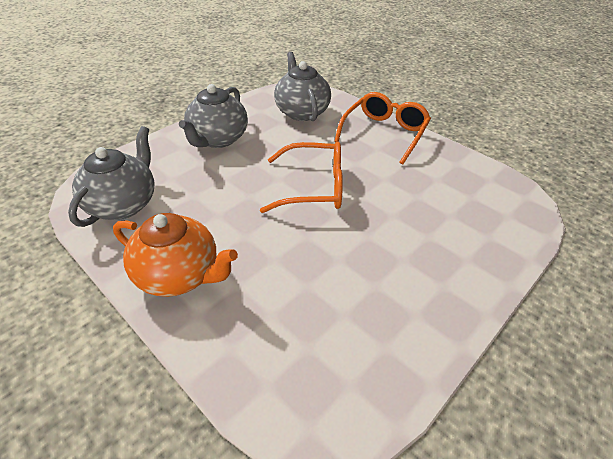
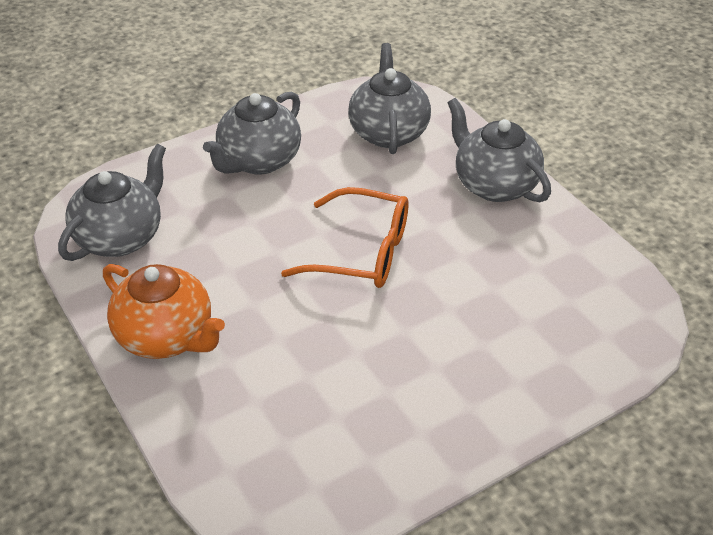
camera: 15 degrees right, 0 degrees up
orange glasses [334,92,431,165] -> grey teapot [448,98,551,202]

